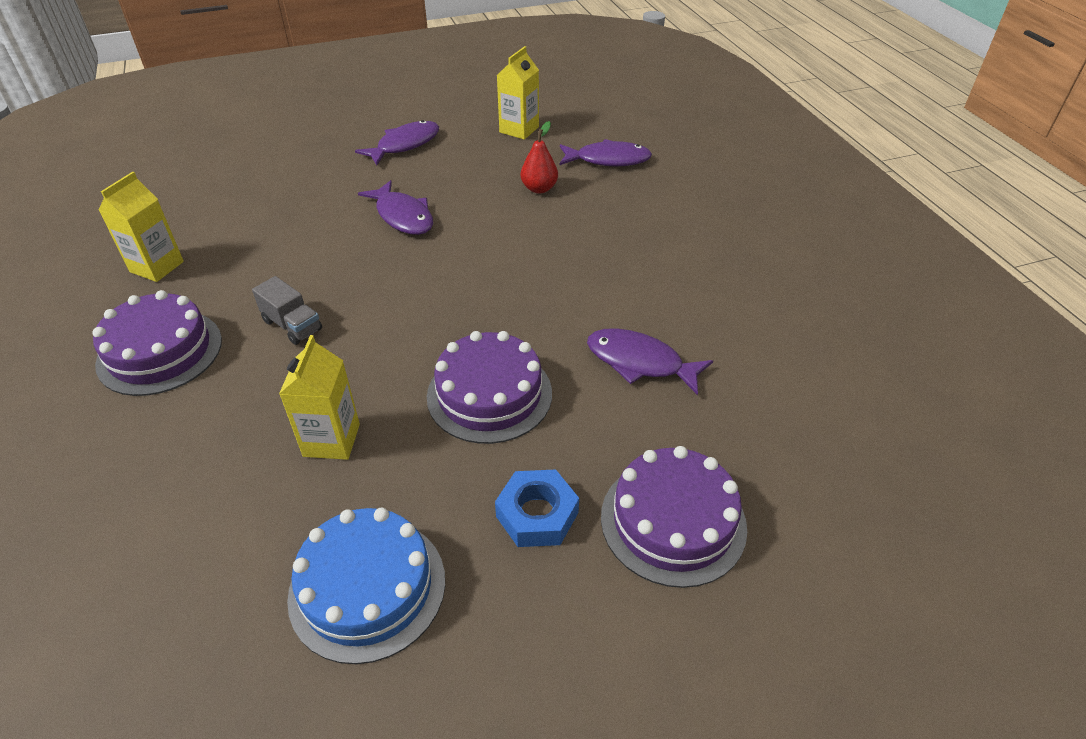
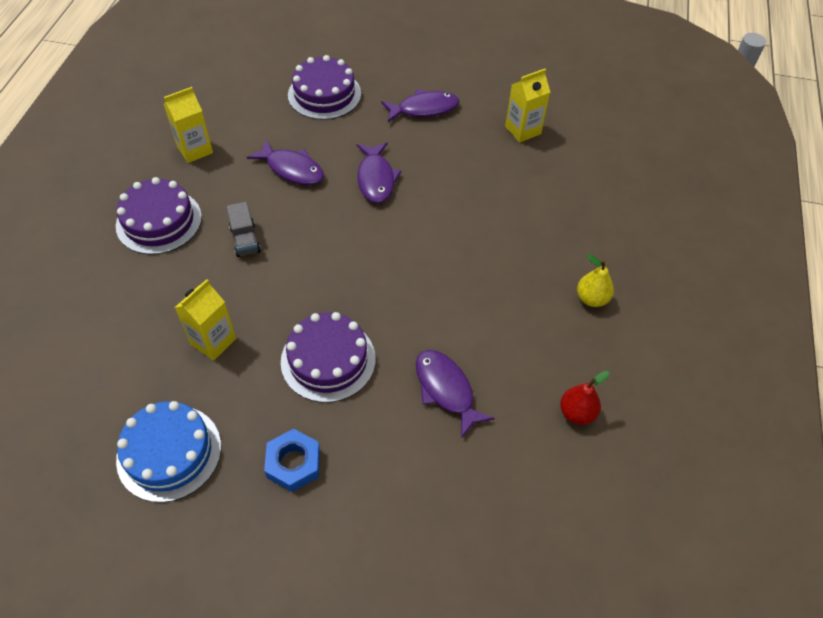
camera: 30 degrees right, 10 degrees up
red pear [521,121,558,193] -> red pear moved to [560,371,609,425]
purple fish [560,139,652,167] -> purple fish moved to [247,139,324,185]
purple cake [601,446,747,588] -> purple cake moved to [288,55,361,120]
none -> yellow pear [577,254,614,307]

